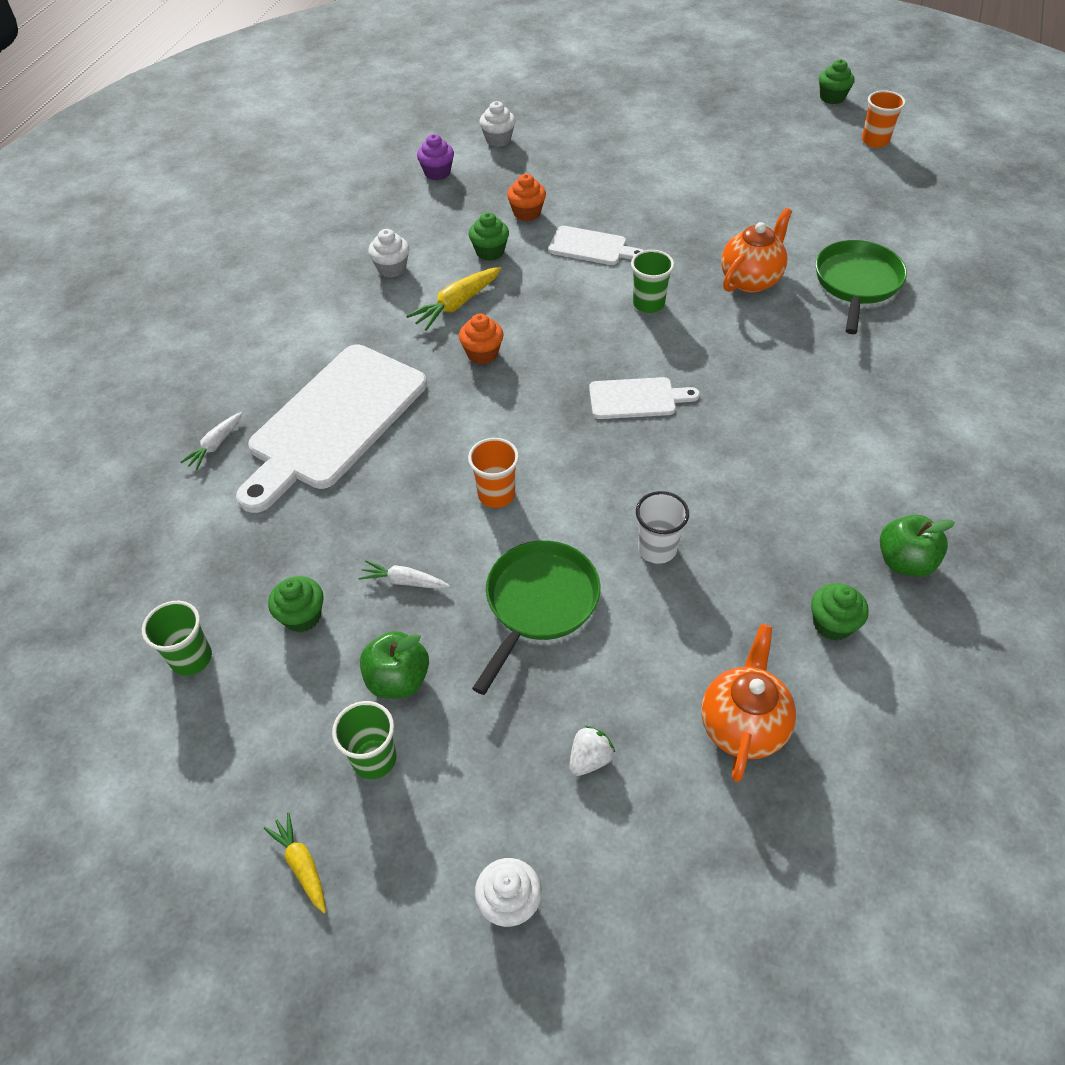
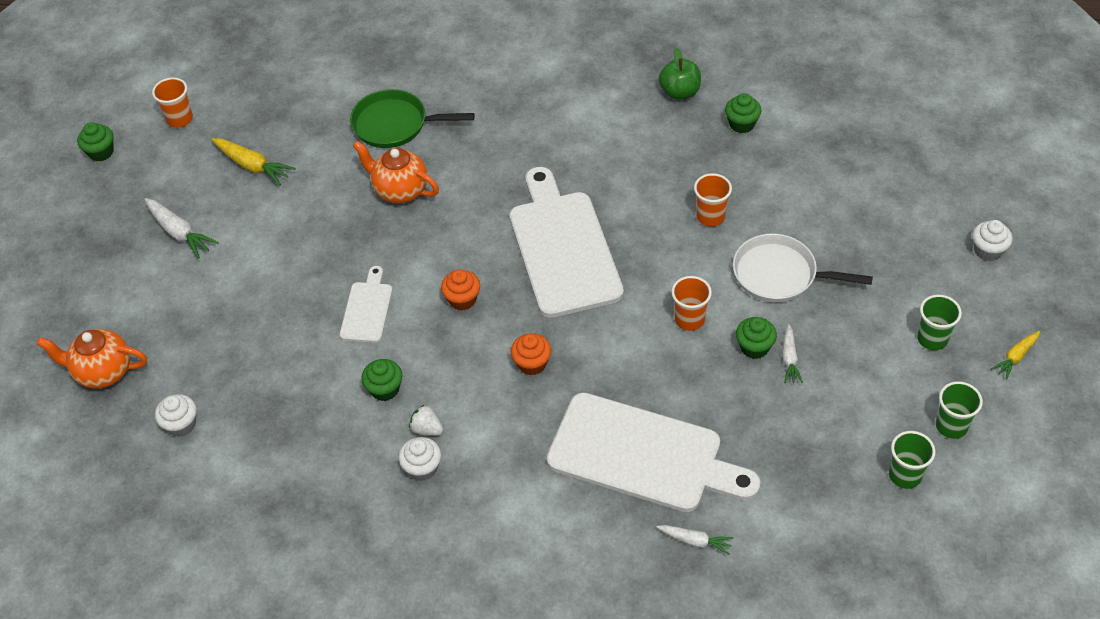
camera: 100 degrees left, 0 degrees up
green cupcake [268,576,324,632] -> green cupcake moved to [736,317,777,359]
green apple [360,631,429,698] -> none
yellow carrot [406,267,501,331] -> yellow carrot moved to [212,138,295,185]
purple cupcake [417,134,454,180] -> none
green pan [472,540,601,695] -> white pan [733,234,873,302]
orange cupcake [507,174,546,221] -> orange cupcake moved to [441,270,480,310]
white strawberry [569,726,615,776] -> white strawberry moved to [409,404,443,436]
white cutting board [589,377,700,419] -> white cutting board [509,167,624,318], size x2.08
green cup [631,250,674,313] -> green cup moved to [936,381,983,439]
white cup [636,491,689,564] -> orange cup [694,173,732,227]
orange teapot [701,624,796,782] -> orange teapot moved to [37,329,147,389]
none -> white carrot [144,198,219,259]

